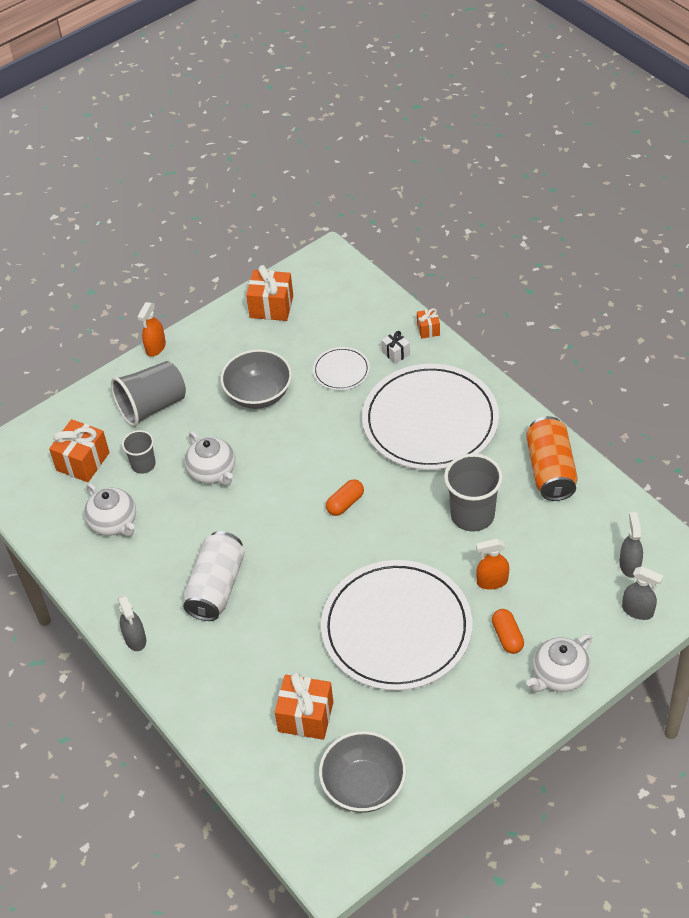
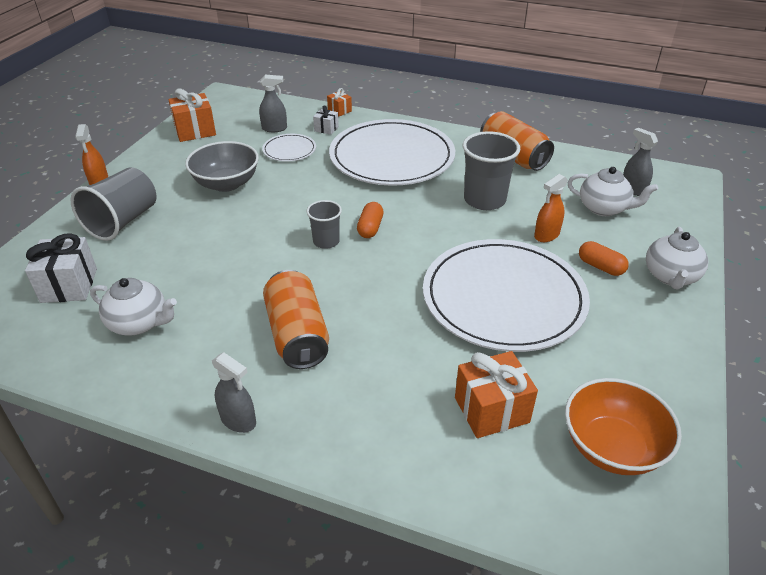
camera: 35 degrees left, 10 degrees down
orange gift [49,419,110,482] -> white gift [25,233,97,303]
grey cup [122,430,156,474] -> grey cup moved to [307,200,342,249]
white can [183,531,245,621] -> orange can [263,270,329,369]
white teapot [185,431,235,486] -> white teapot moved to [568,167,658,216]
grey bowl [319,731,406,813] -> orange bowl [565,378,682,475]
grey spray bottle [622,566,663,620] -> grey spray bottle moved to [259,75,287,132]

